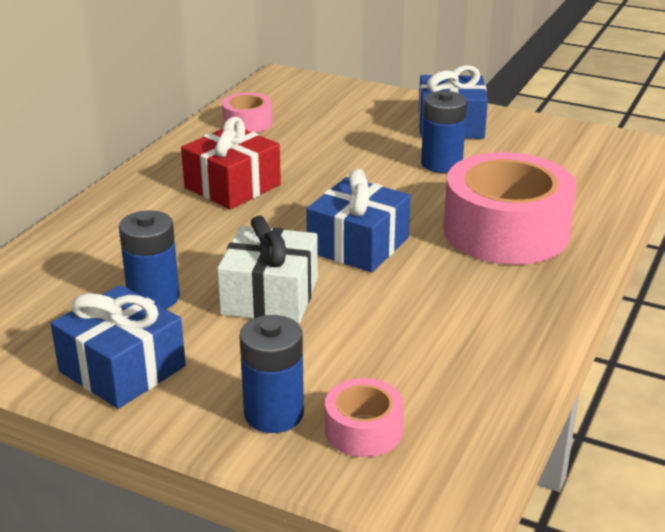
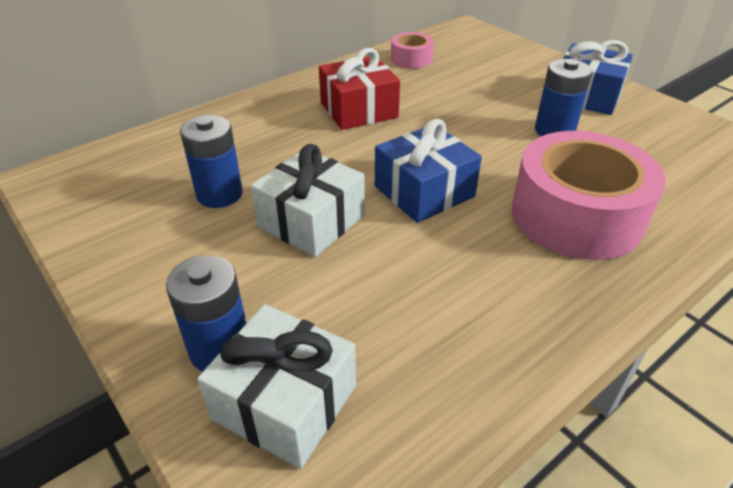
camera: 25 degrees right, 10 degrees up
blue gift [51,285,186,409] -> none
pink tape [325,378,404,457] -> white gift [197,304,356,469]

